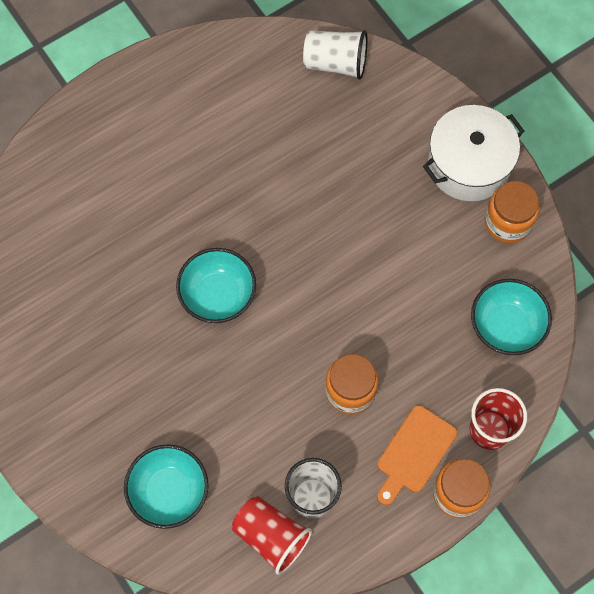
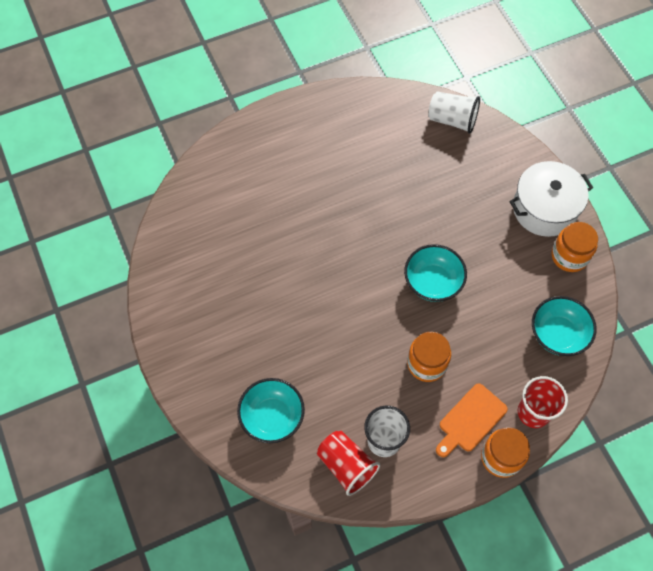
camera: 10 degrees right, 5 degrees down
turquoise bowl [176,248,256,323] -> turquoise bowl moved to [404,244,467,302]

